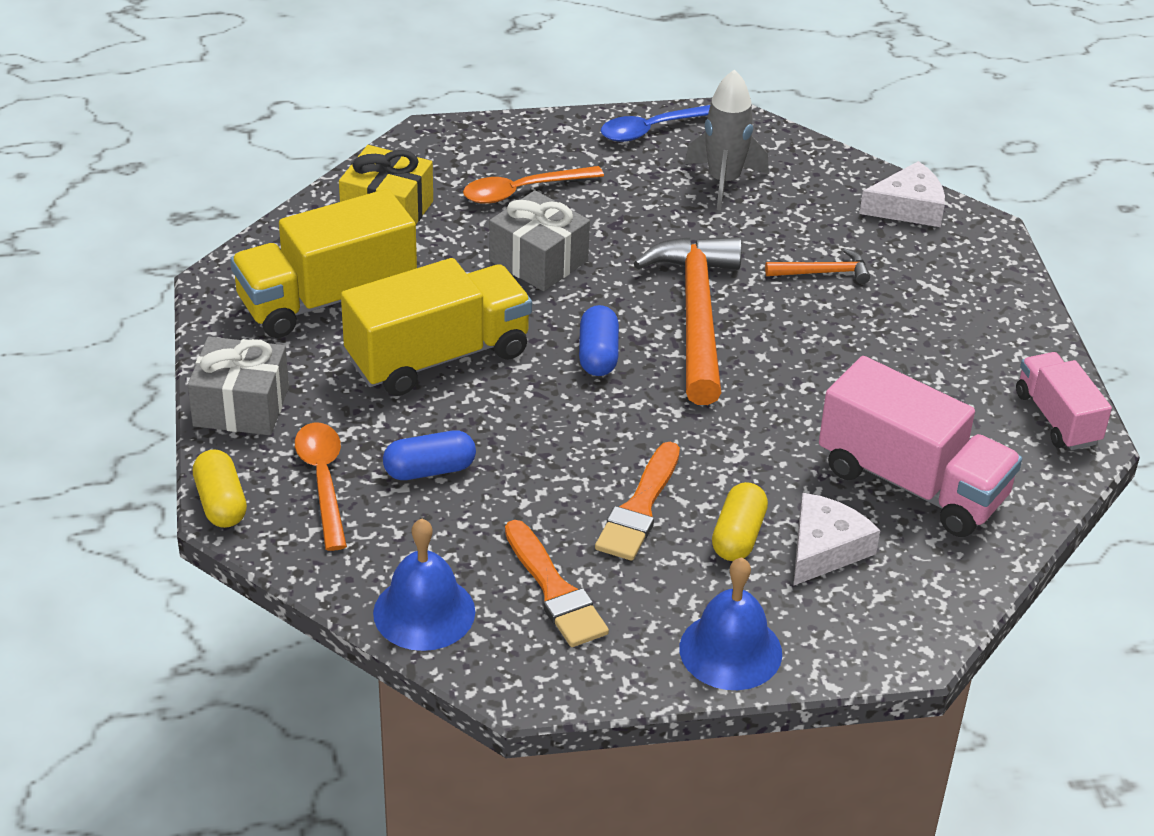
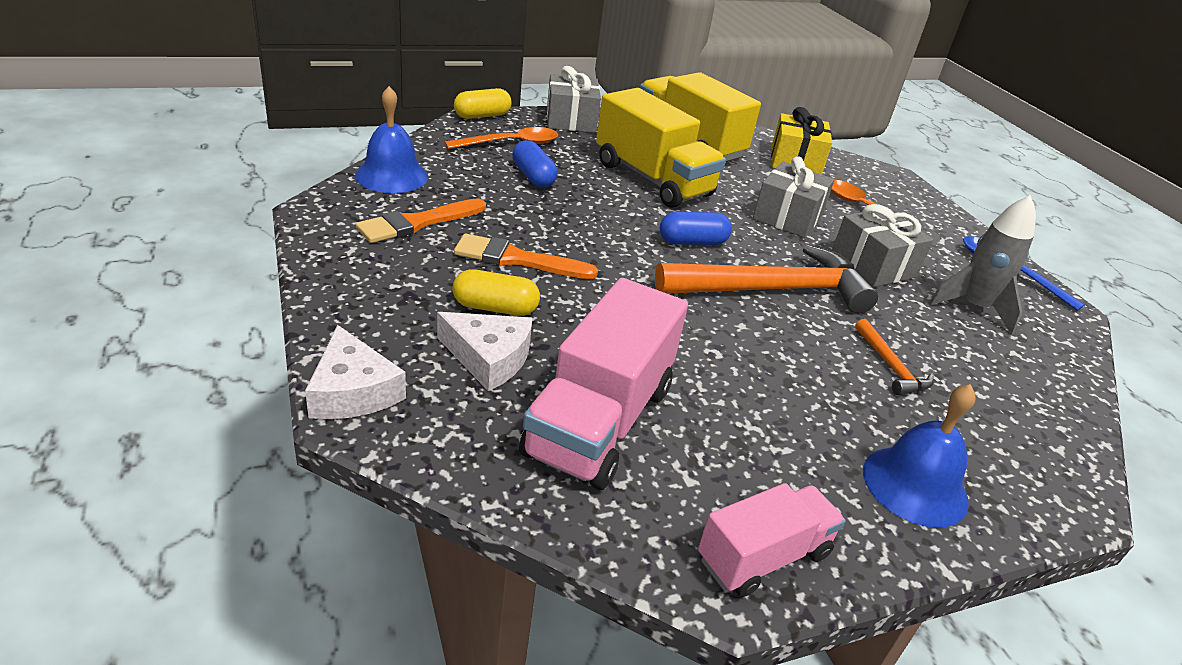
camera: 75 degrees right, 5 degrees down
blue bell [679,557,782,690] -> blue bell moved to [863,384,976,528]
white cheese [859,161,945,227] -> white cheese moved to [305,325,406,419]
none -> grey gift [832,204,934,287]

